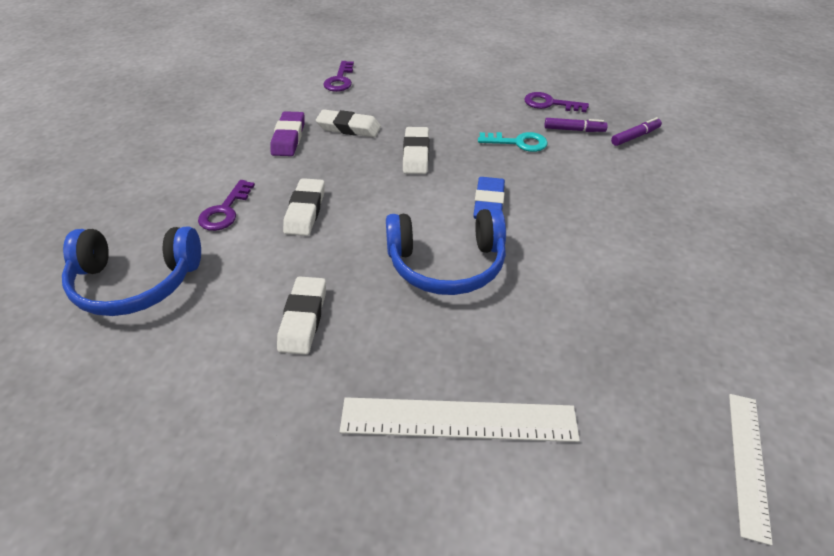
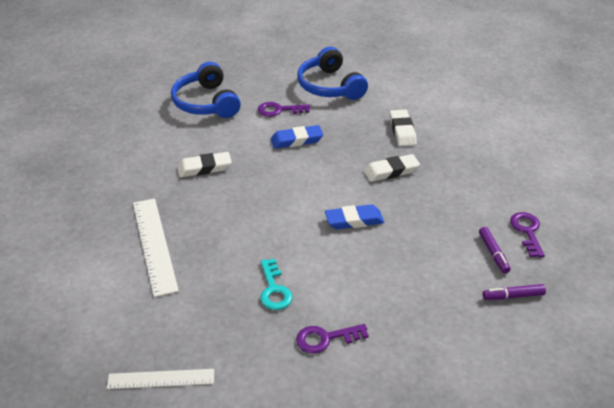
camera: 70 degrees right, 5 degrees down
purple eraser [271,111,305,156] -> none
white eraser [283,178,325,236] -> blue eraser [271,125,323,149]
purple key [323,61,354,92] -> purple key moved to [296,324,369,354]
blue headphones [386,208,506,295] -> blue headphones moved to [297,47,368,100]
turquoise key [478,132,548,152] -> turquoise key moved to [260,259,293,310]
purple marker [611,117,662,146] -> purple marker turned 135 degrees clockwise [483,284,546,300]

